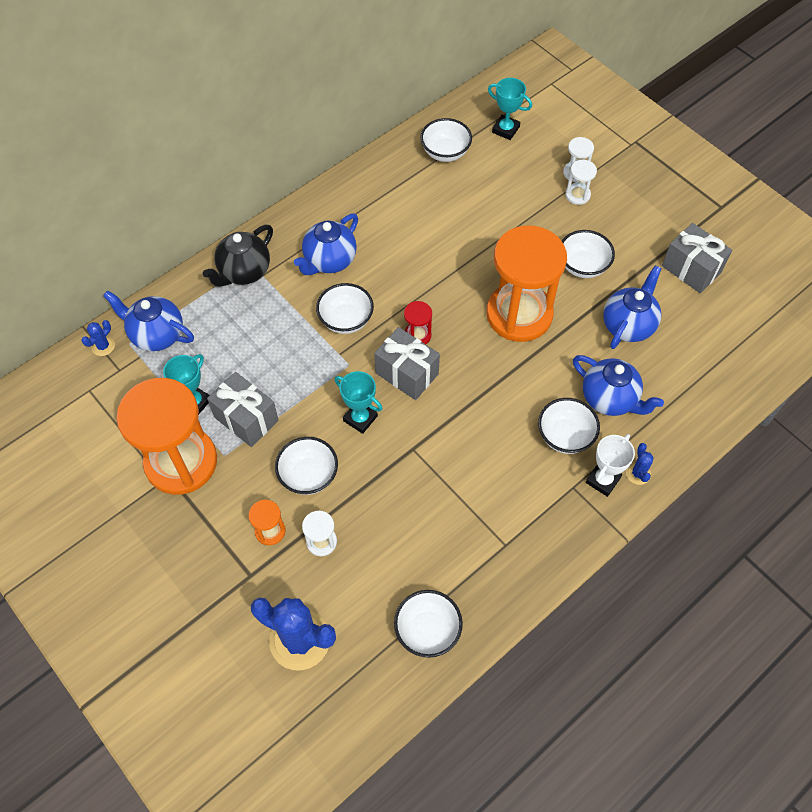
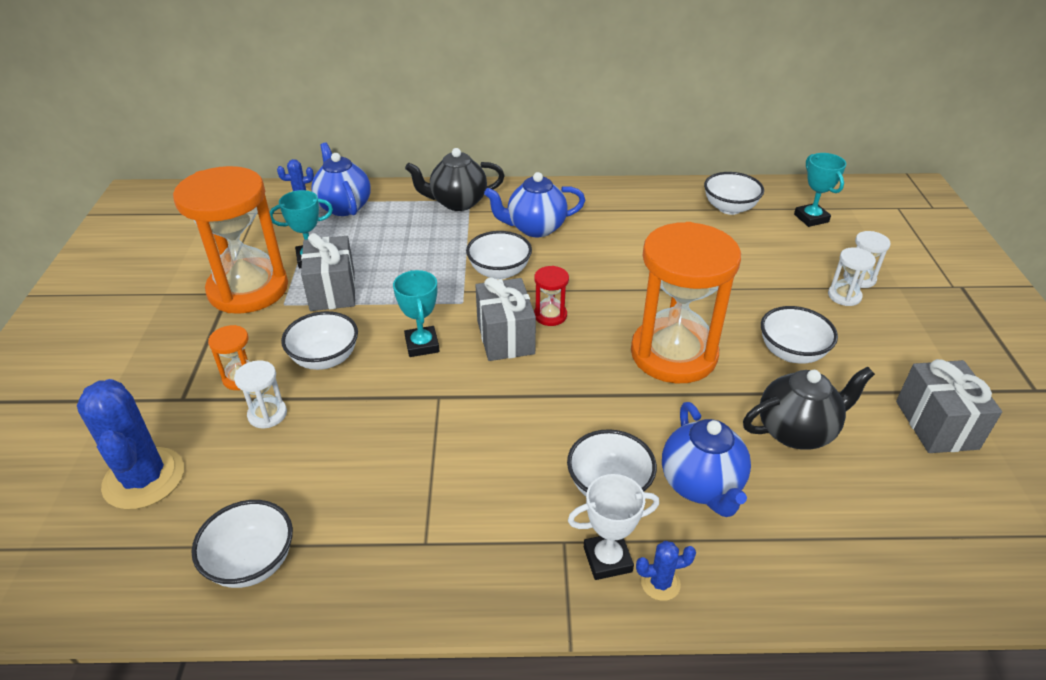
camera: 40 degrees right, 20 degrees down
blue teapot [603,265,662,349] -> black teapot [743,366,875,450]
blue cactus [626,443,654,485] -> blue cactus turned 45 degrees clockwise [636,541,696,601]

